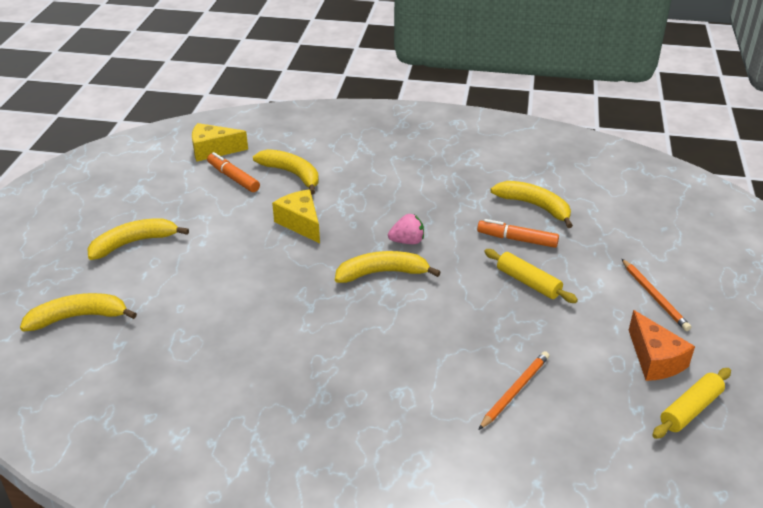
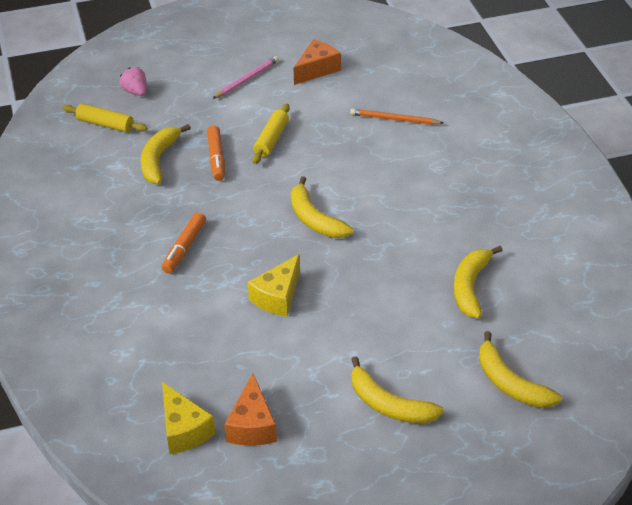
camera: 115 degrees left, 5 degrees up
orange marker [207,152,260,192] -> orange marker moved to [162,212,206,273]
yellow banana [253,149,319,194] -> yellow banana moved to [454,246,502,318]
pink strawberry [388,214,424,244] -> pink strawberry moved to [120,67,147,96]
orange pencil [622,259,691,331] -> pink pencil [212,56,279,99]
yellow rolling pin [652,368,731,439] -> yellow rolling pin moved to [62,104,147,133]
none -> orange cheese [224,373,277,446]

